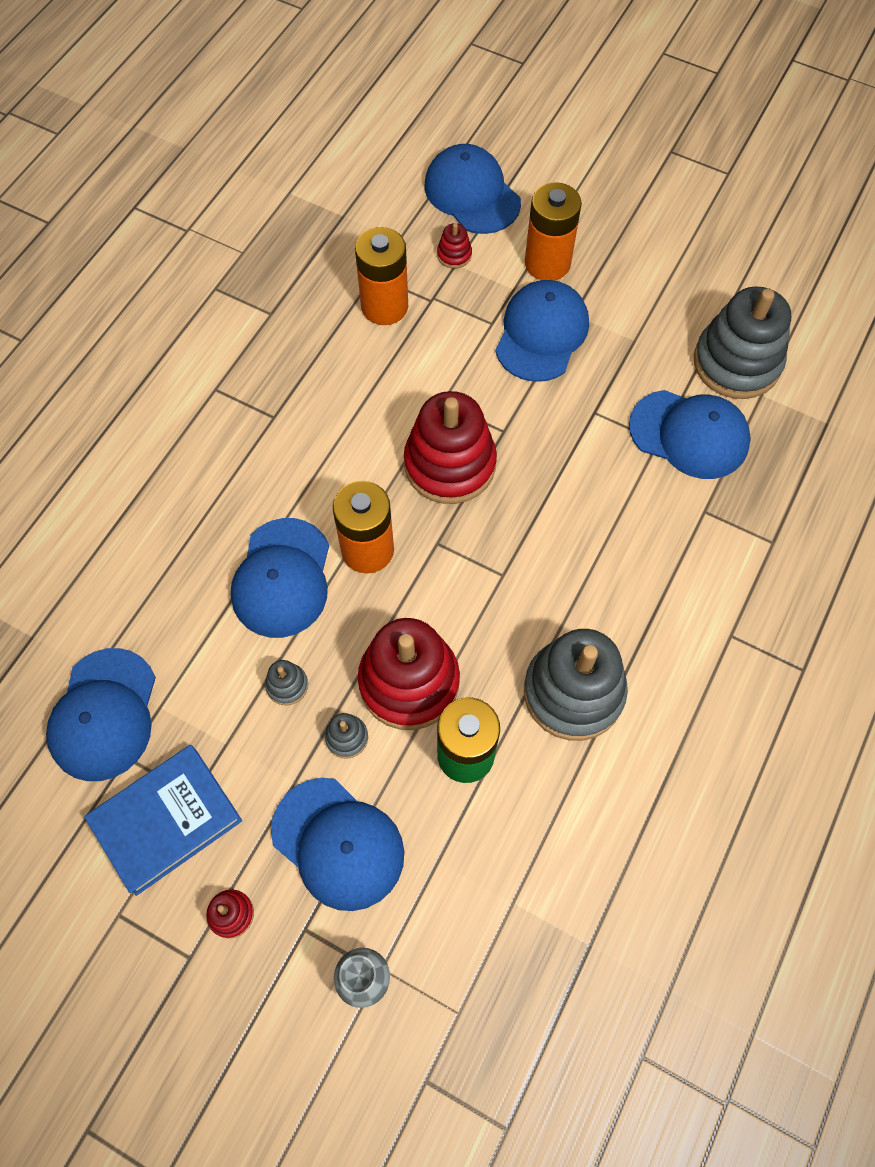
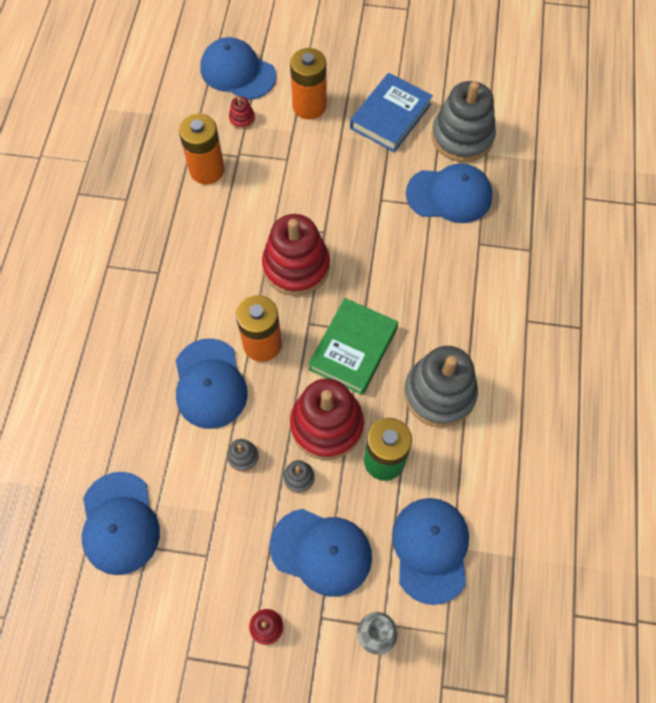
camera: 20 degrees left, 0 degrees up
blue book [84,745,242,896] -> blue book moved to [350,73,433,152]
blue cap [495,280,589,382] -> blue cap moved to [392,498,469,605]
none -> green book [308,298,398,395]

